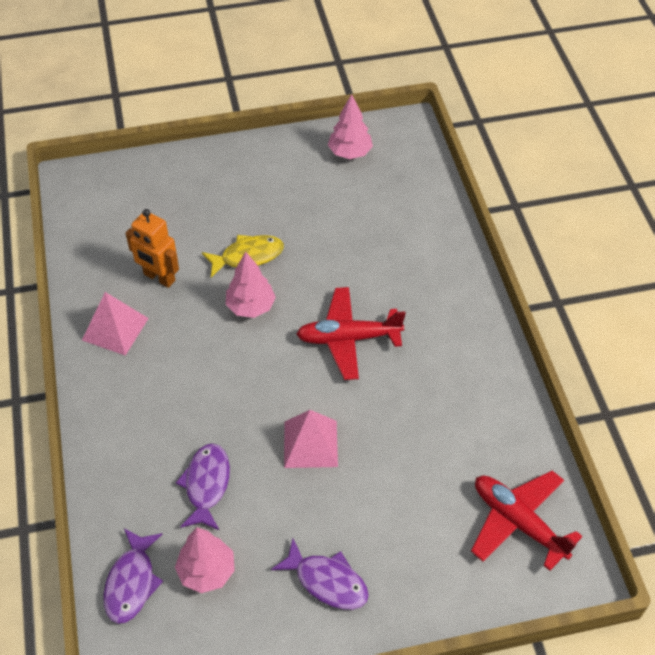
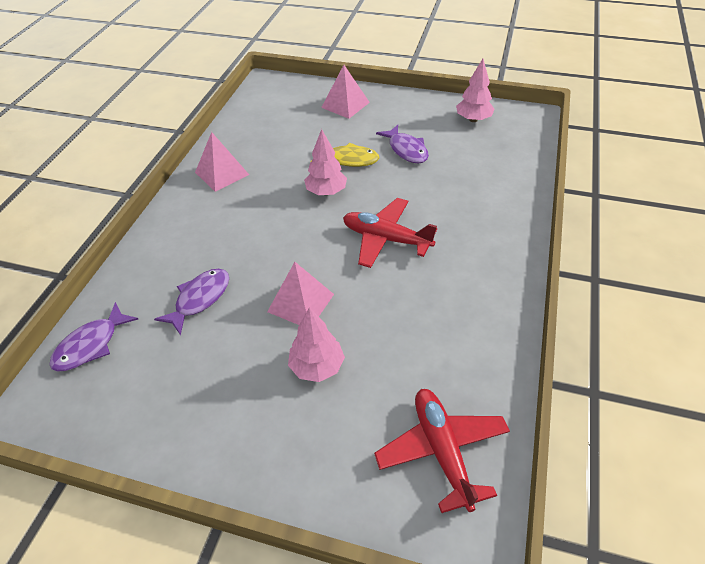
camera: 30 degrees right, 5 degrees down
orange robot [126,209,179,288] -> none
pink tree [175,527,235,593] -> pink tree moved to [288,307,345,382]
purple fish [271,538,369,610] -> purple fish moved to [376,125,429,163]
none -> pink pyramid [321,65,370,119]

